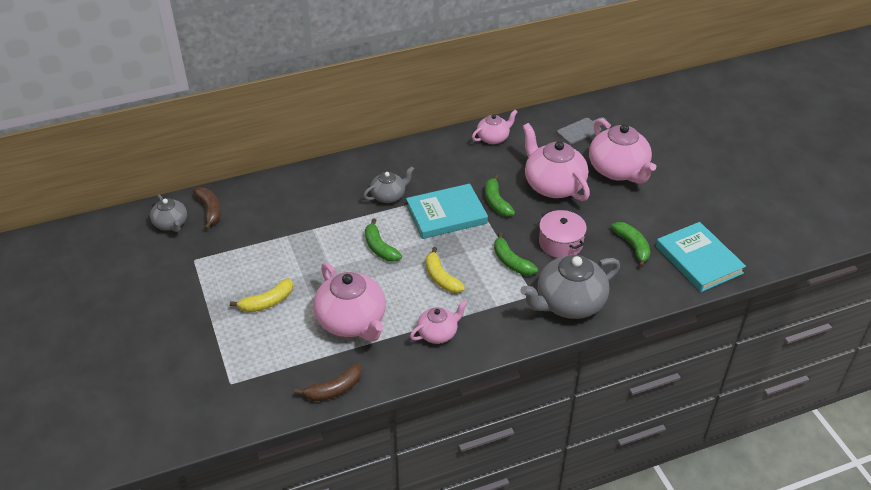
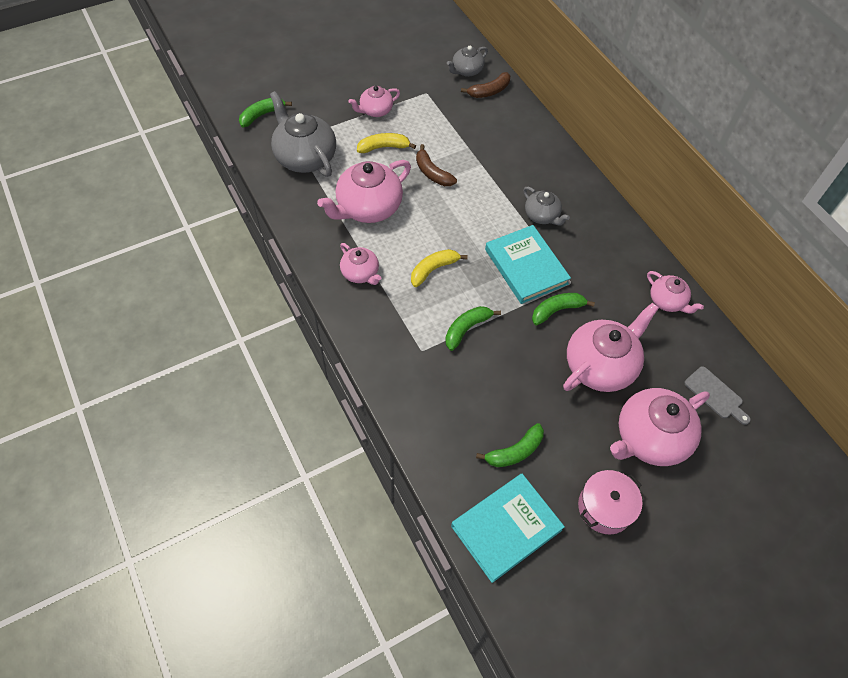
camera: 80 degrees right, 15 degrees up
yellow banana [230,278,293,312] -> yellow banana turned 120 degrees clockwise [357,133,416,153]
brown banana [294,363,362,401] -> brown banana moved to [416,144,457,186]
green banana [365,218,402,262] -> green banana moved to [239,98,292,127]
grey teapot [521,255,620,319] -> grey teapot moved to [270,91,336,177]
pink pot [539,210,587,258] -> pink pot moved to [578,470,643,534]
none -> pink teapot [349,86,400,117]

